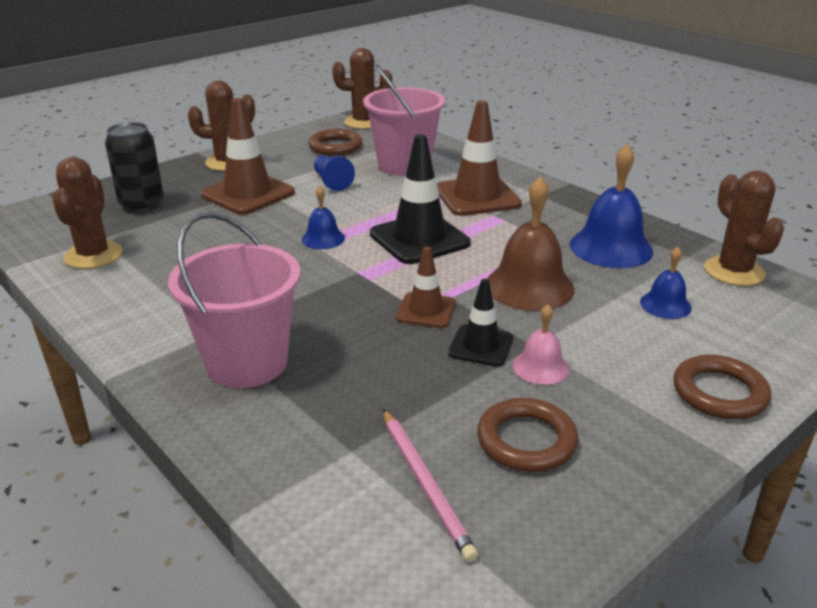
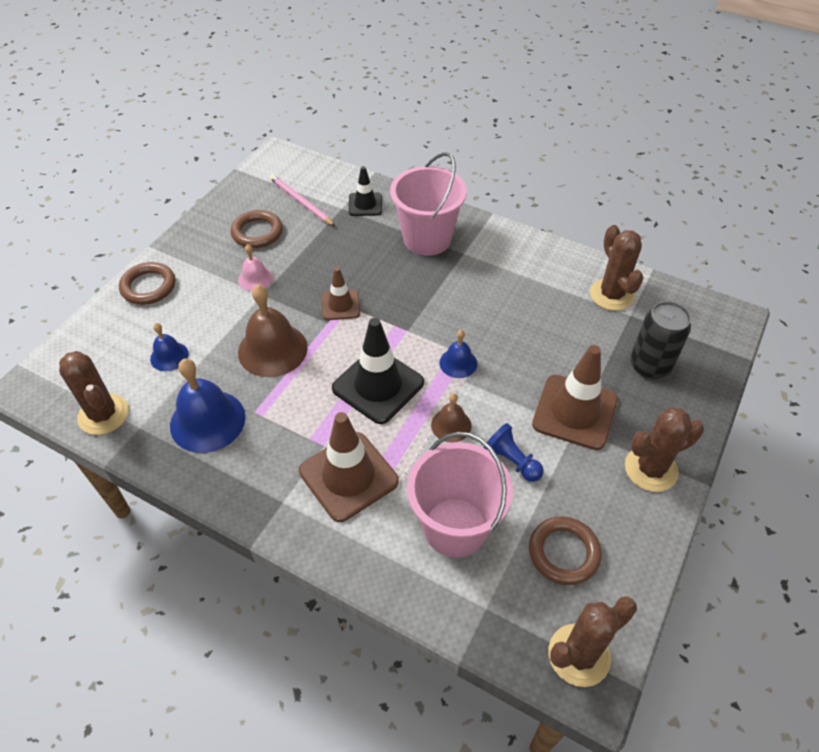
camera: 160 degrees right, 20 degrees up
black traffic cone [448,279,513,367] -> black traffic cone moved to [349,166,382,216]
none -> brown bell [431,393,472,443]

